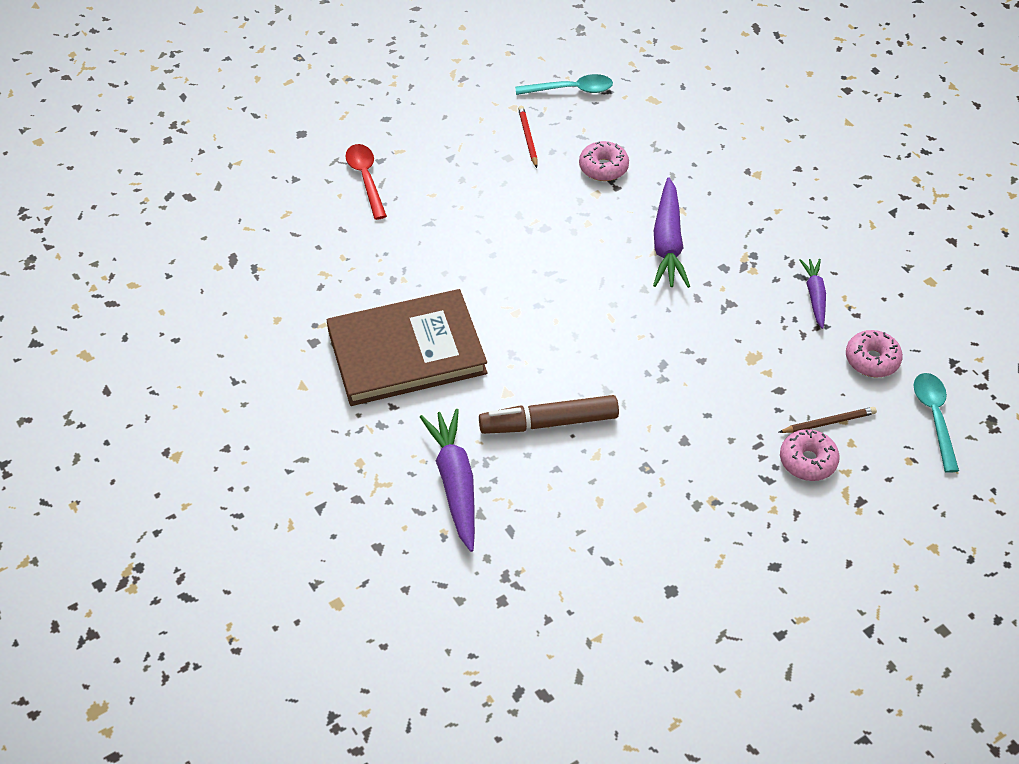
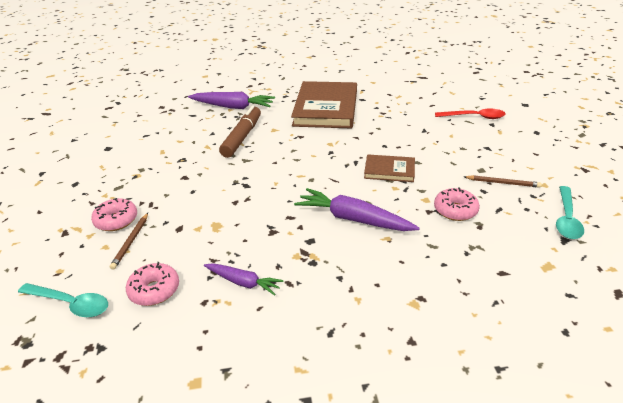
camera: 115 degrees right, 15 degrees down
red pencil [518,106,538,168] -> brown pencil [464,175,542,188]
none -> brown book [364,154,415,182]

